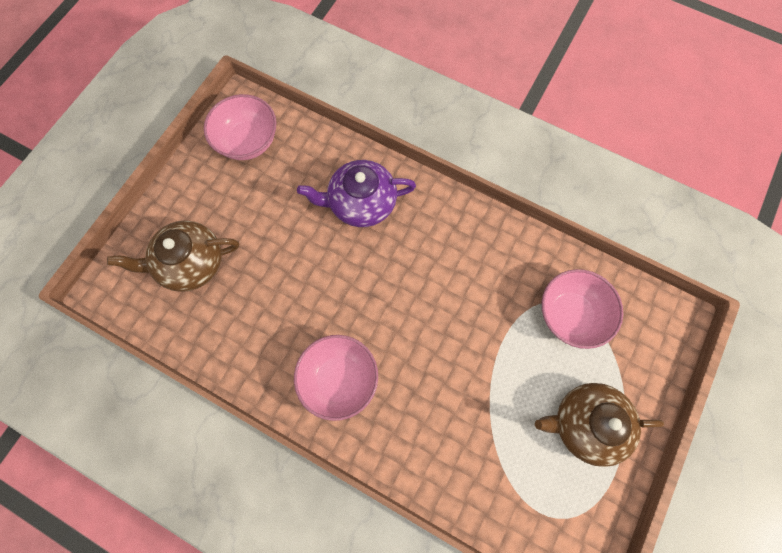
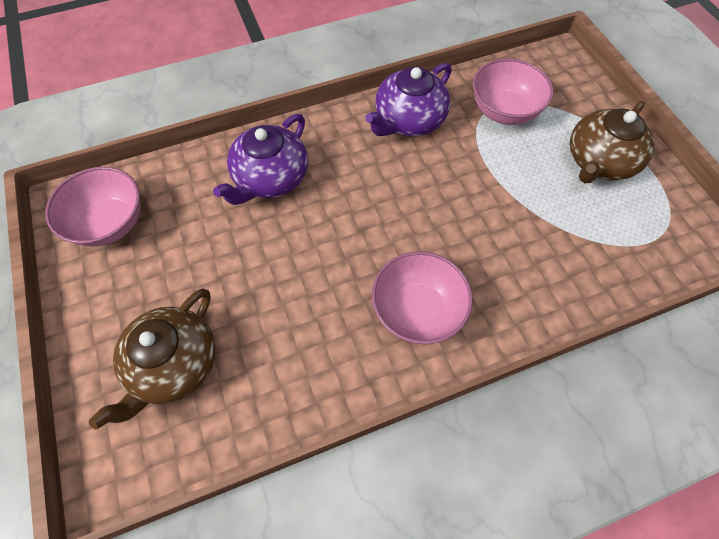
camera: 50 degrees left, 10 degrees down
none -> purple teapot [365,63,451,136]

